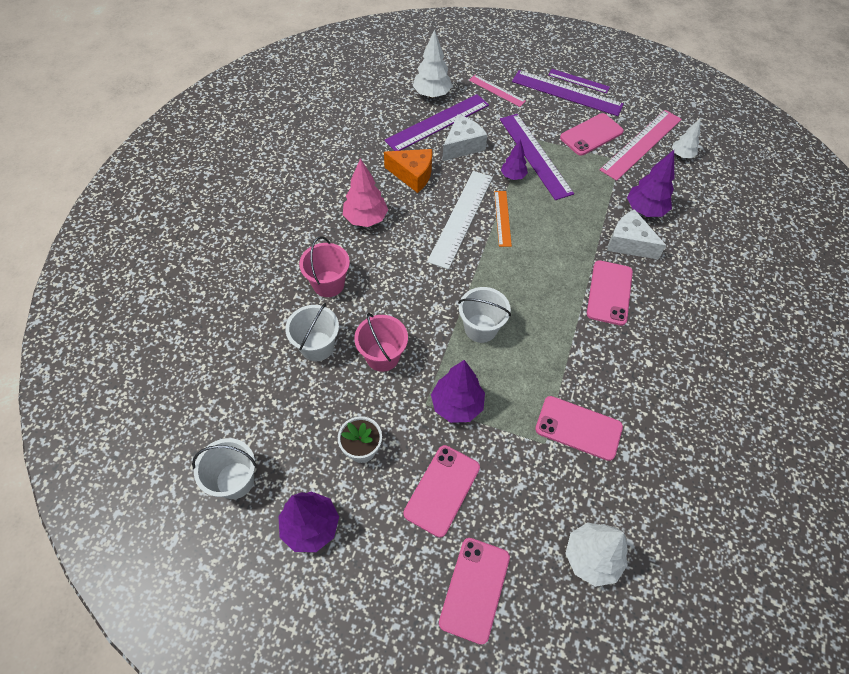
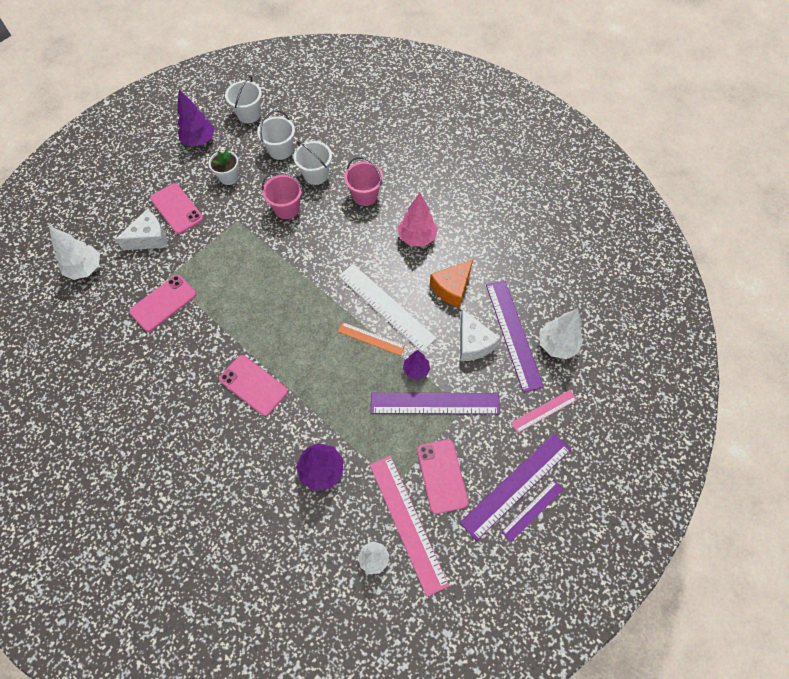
camera: 115 degrees right, 5 degrees up
purple tree [431,360,485,423] -> none
pink phone [439,538,510,645] -> none
white bucket [459,287,511,343] -> white bucket moved to [257,110,295,160]
white cheese [607,209,666,260] -> white cheese moved to [115,209,167,250]

